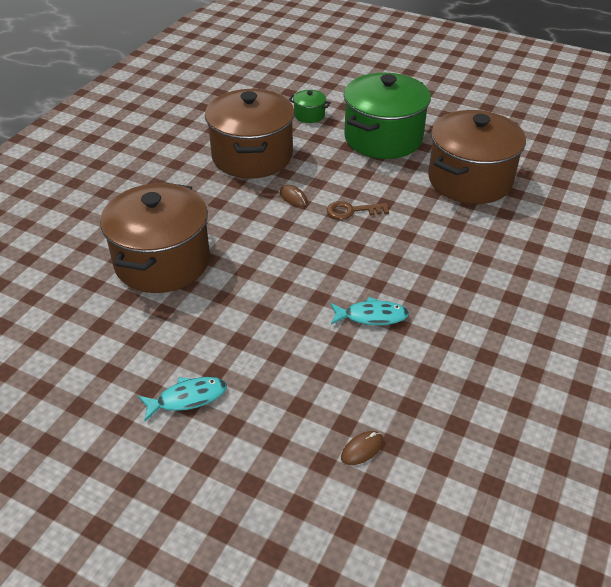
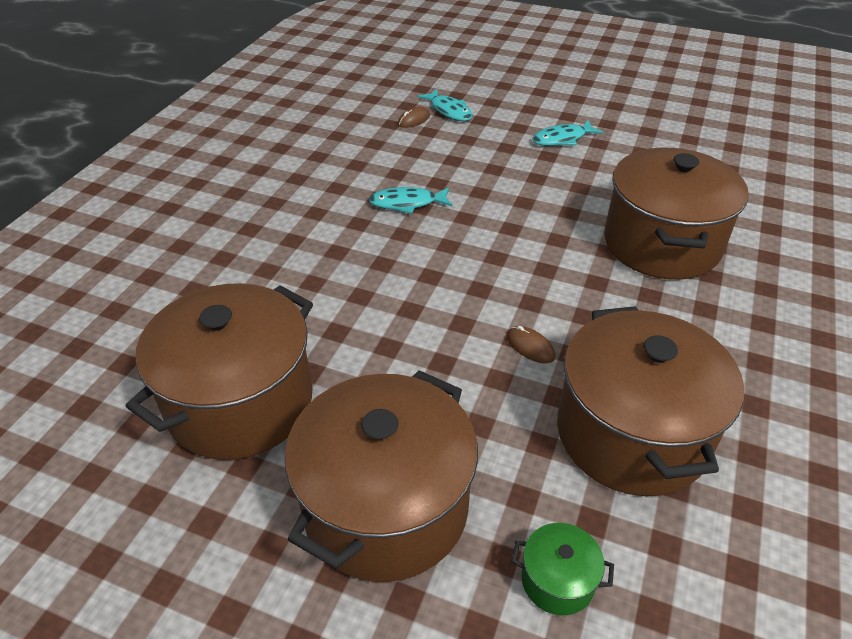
camera: 175 degrees right, 0 degrees up
brown key [327,201,389,220] -> none
green pot [344,73,431,159] -> brown pot [285,370,478,582]
none -> turquoise fish [417,89,473,121]

